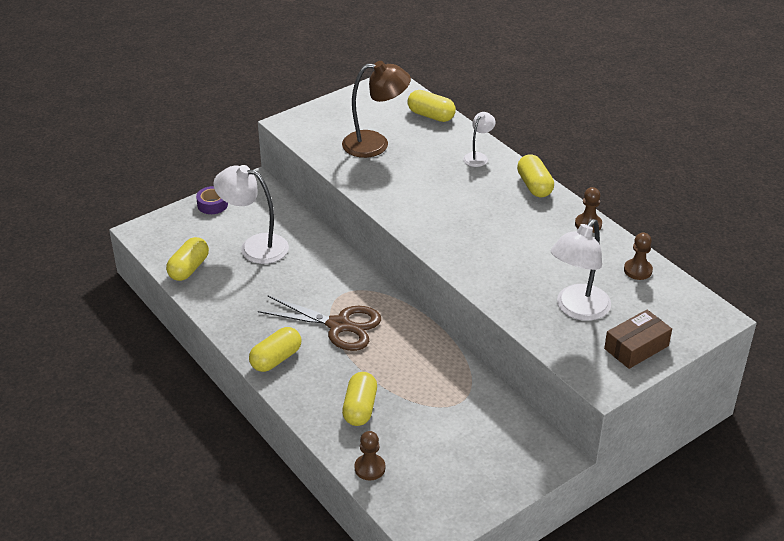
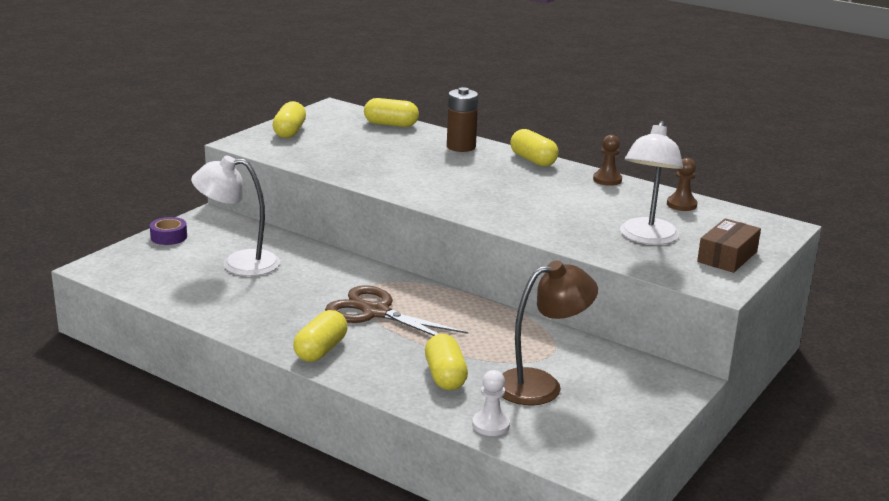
camera: 20 degrees left, 15 degrees down
yellow capsule [166,237,209,281] -> yellow capsule moved to [273,101,306,138]
brown scissors [258,296,381,351] -> brown scissors turned 150 degrees counterclockwise [325,285,468,336]
brown lamp [342,61,411,158] -> brown lamp moved to [502,260,598,405]
brown pawn [355,431,385,480] -> white pawn [472,370,510,436]
white lamp [463,112,496,167] -> brown battery [447,87,478,152]

